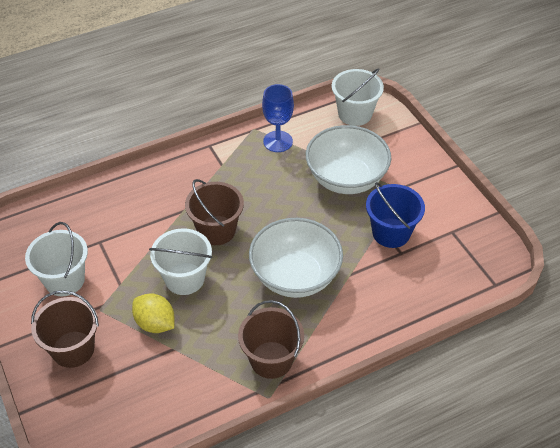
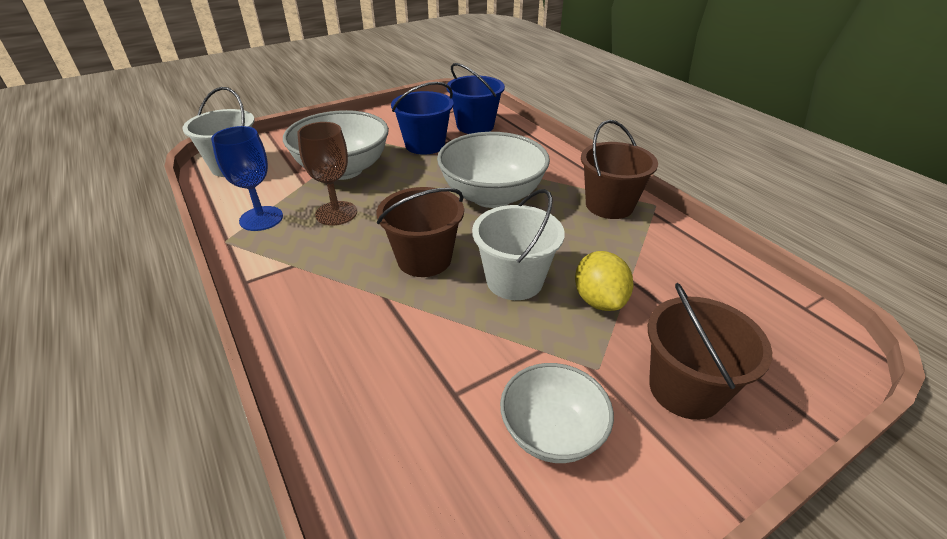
camera: 95 degrees left, 10 degrees down
white bucket [25,222,88,296] -> white bowl [500,363,614,463]
yellow lemon [132,293,174,333] -> yellow lemon turned 45 degrees counterclockwise [575,251,634,311]
none -> brown goblet [297,122,357,225]
none -> blue bucket [446,63,505,134]

